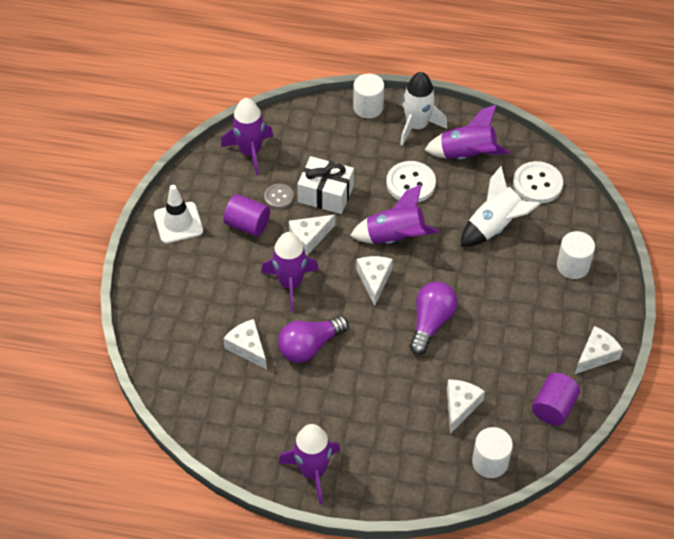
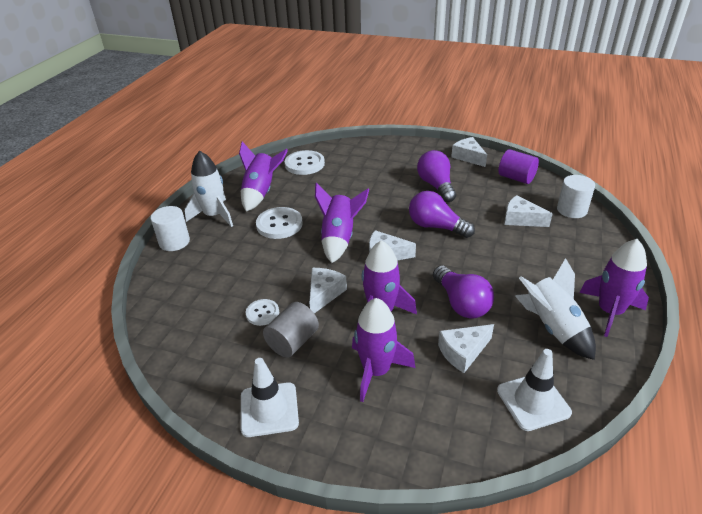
camera: 80 degrees left, 15 degrees down
purple rocket [221,98,273,175] -> purple rocket moved to [352,298,415,402]
purple cylinder [224,194,270,237] -> grey cylinder [263,302,319,357]
grey button [264,184,294,209] -> white button [246,299,279,326]
white cheese [289,215,335,255] -> white cheese turned 135 degrees counterclockwise [309,268,347,313]
white gift [297,156,354,214] -> none
white rocket [461,166,540,246] -> white rocket moved to [515,258,596,360]
white cylinder [557,231,595,279] -> none
none -> purple light bulb [417,150,456,202]
none -> white traffic cone [497,349,572,431]

